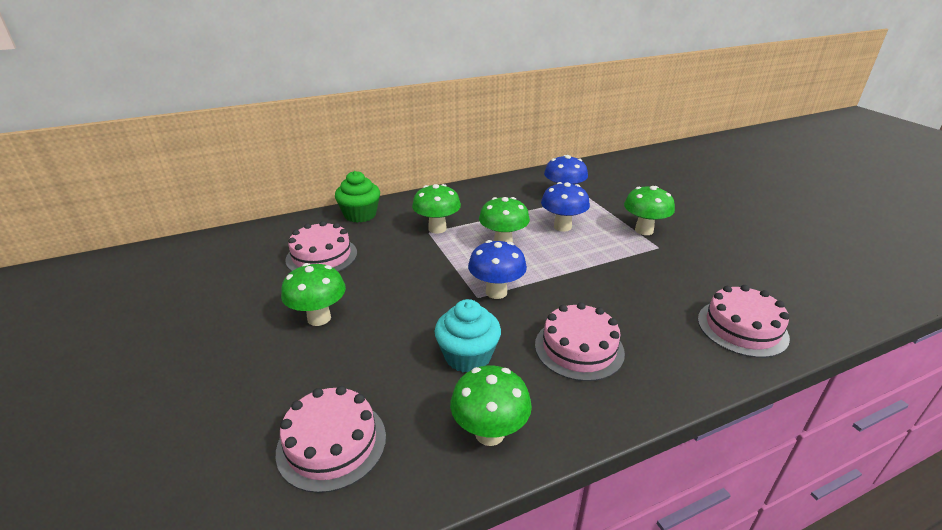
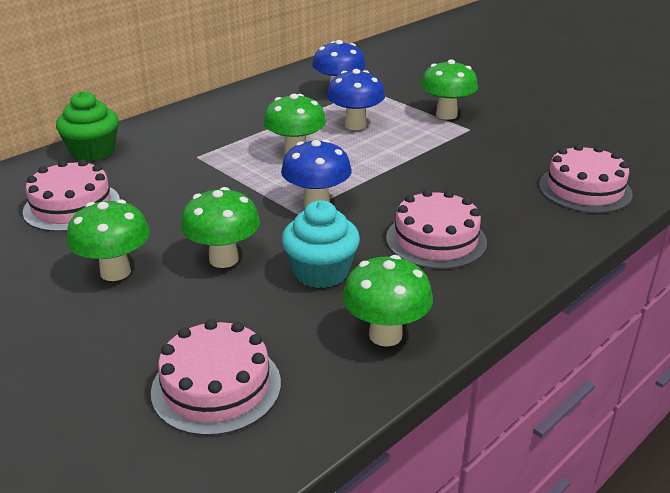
camera: 20 degrees left, 0 degrees up
green mushroom [412,184,461,234] -> green mushroom moved to [181,187,260,268]

